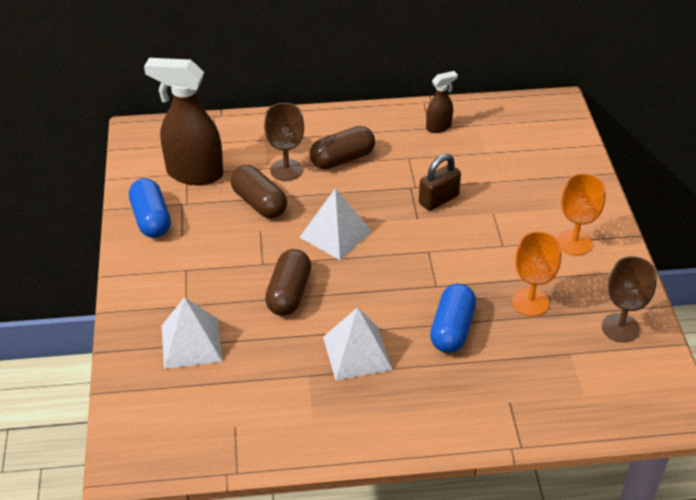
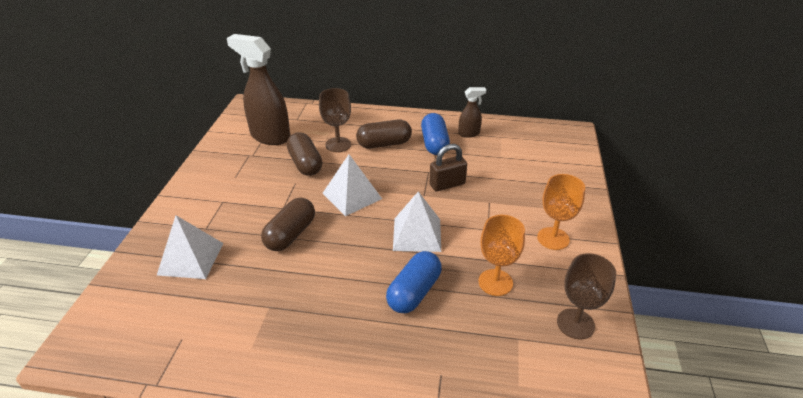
camera: 15 degrees right, 5 degrees down
blue capsule [129,178,171,238] -> blue capsule moved to [421,113,450,155]
white pyramid [323,307,392,380] -> white pyramid moved to [393,191,441,252]

